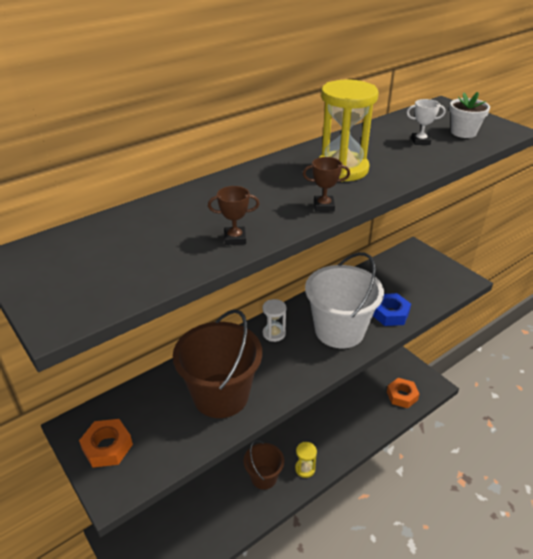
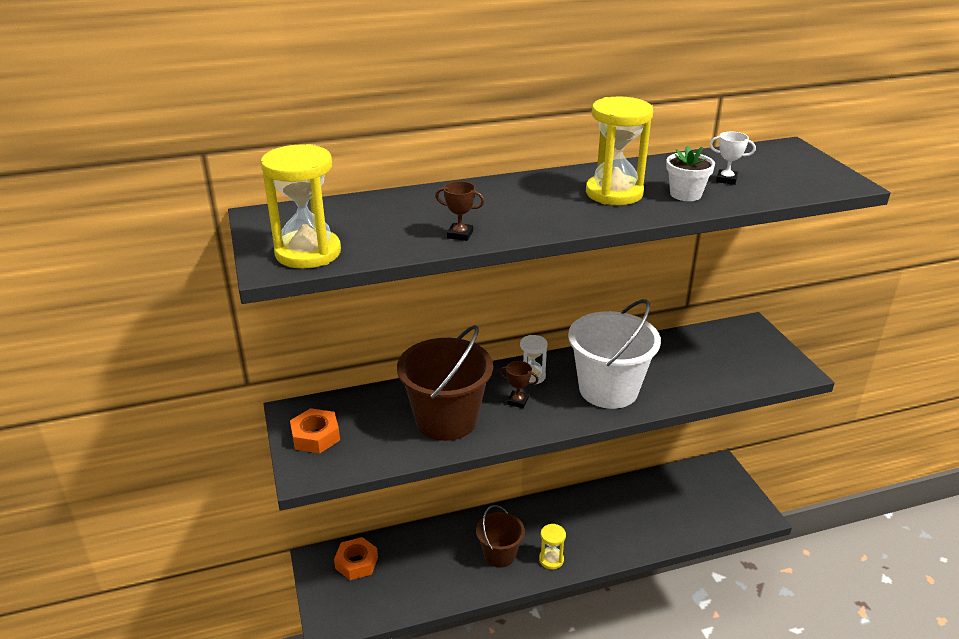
camera: 20 degrees right, 5 degrees down
brown trophy [303,157,350,211] -> brown trophy moved to [499,361,539,408]
blue nut [373,293,411,326] -> none
orange nut [387,378,419,408] -> orange nut moved to [334,537,378,580]
white flower pot [450,92,490,138] -> white flower pot moved to [666,146,715,201]
none -> yellow hourglass [261,144,341,269]

